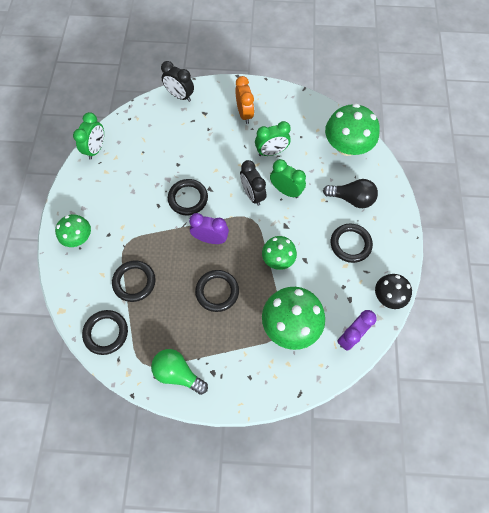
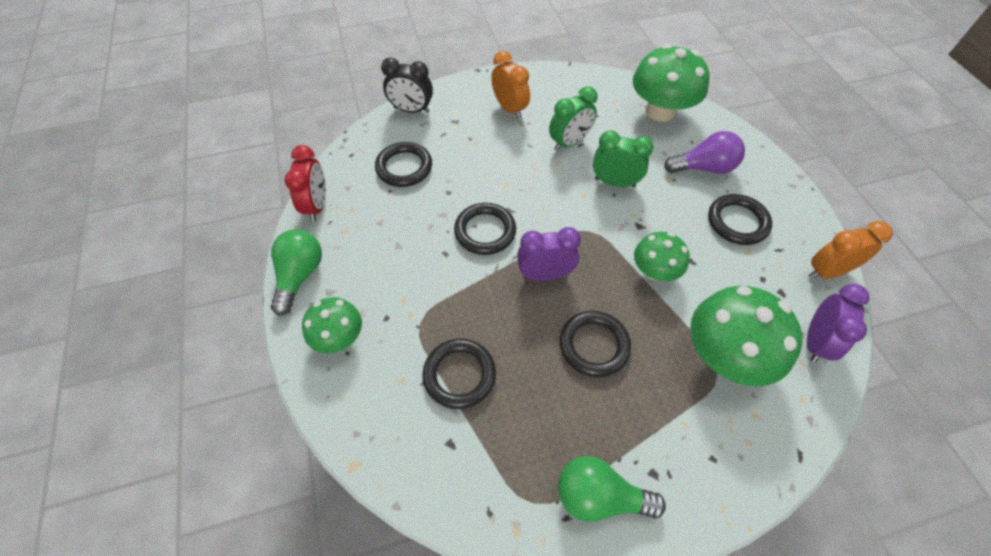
camera: 20 degrees left, 10 degrees down
green clock [73,112,104,160] -> red clock [285,145,326,221]
black ring [82,310,128,355] -> black ring moved to [375,142,432,187]
black clock [240,160,266,206] -> none
black light bulb [323,179,378,208] -> purple light bulb [664,131,745,174]
black mushroom [375,274,412,309] -> orange clock [808,221,893,279]
none -> green light bulb [270,229,322,316]

